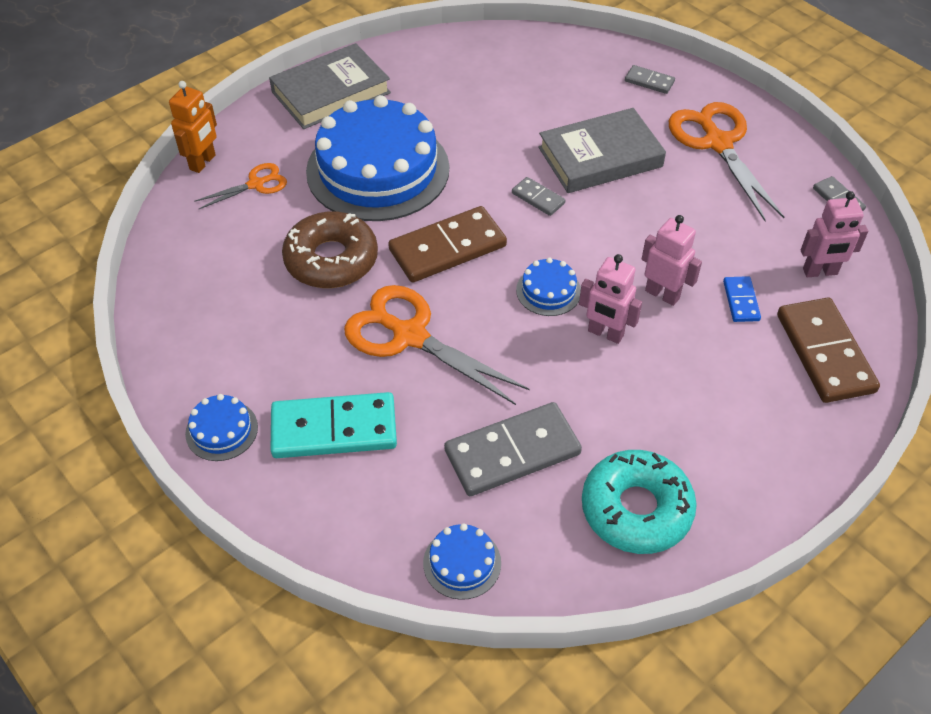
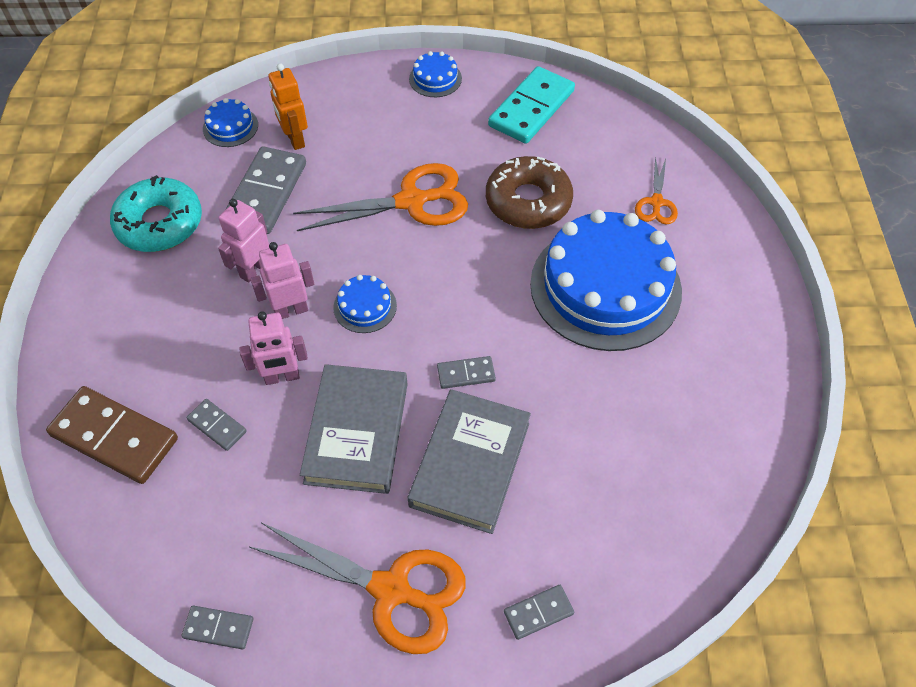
camera: 130 degrees right, 5 degrees up
orange robot [169,81,217,173] -> orange robot moved to [269,63,308,150]
grey book [269,43,391,129] -> grey book moved to [300,364,408,494]
turquoise domino [271,392,397,458] -> turquoise domino moved to [488,66,575,144]
brown domino [388,206,507,283] -> none
blue domino [723,276,761,322] -> grey domino [186,399,247,451]
pink robot [801,191,868,277] -> pink robot moved to [218,199,269,283]

